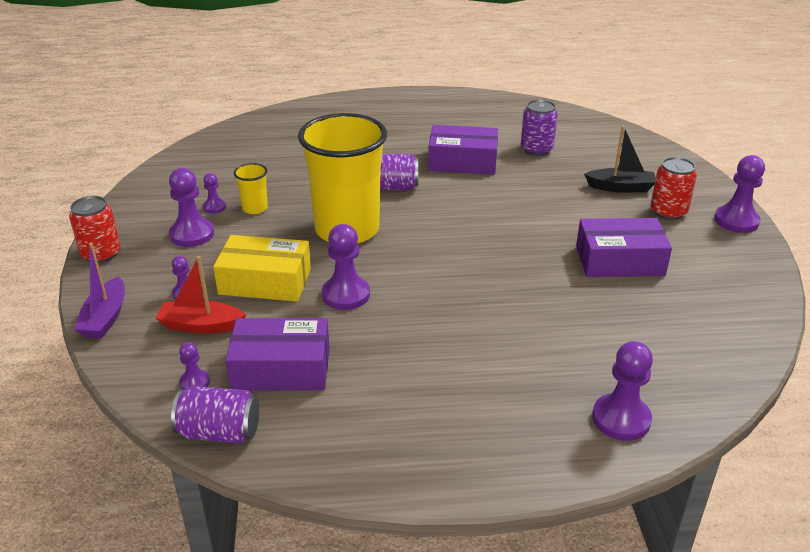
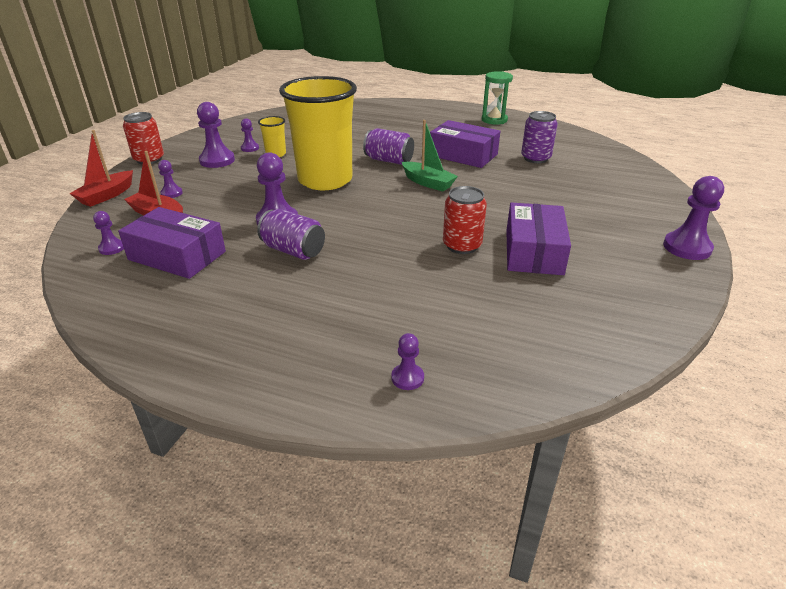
camera: 25 degrees right, 0 degrees up
purple boat [74,243,125,339] -> red boat [69,130,133,207]
purple can [171,386,259,444] -> purple can moved to [257,209,325,260]
yellow box [213,235,311,302] -> none
purple box [576,218,672,277] -> purple box turned 75 degrees clockwise [506,202,571,275]
black boat [584,126,656,193] -> none
purple pawn [592,341,653,441] -> purple pawn [392,333,424,390], size x0.54
red can [651,157,697,220] -> red can moved to [443,186,487,254]
none -> green boat [402,120,458,192]
none -> green hourglass [482,71,513,125]

